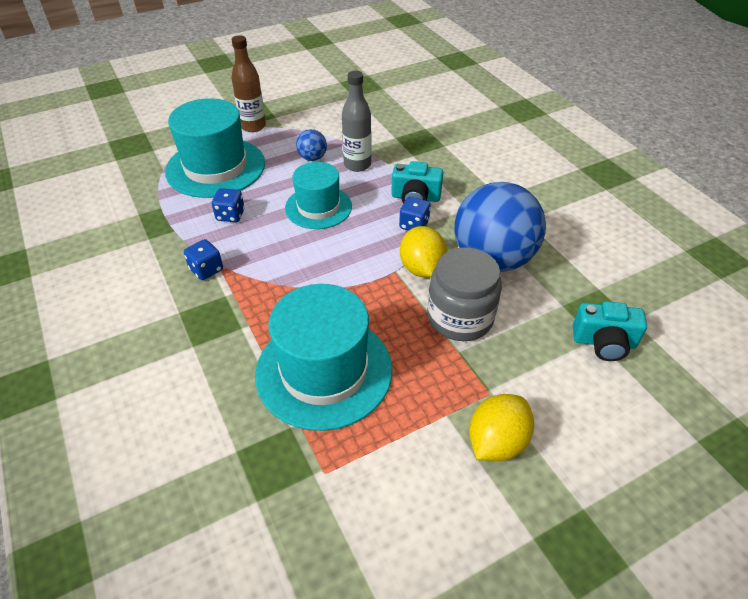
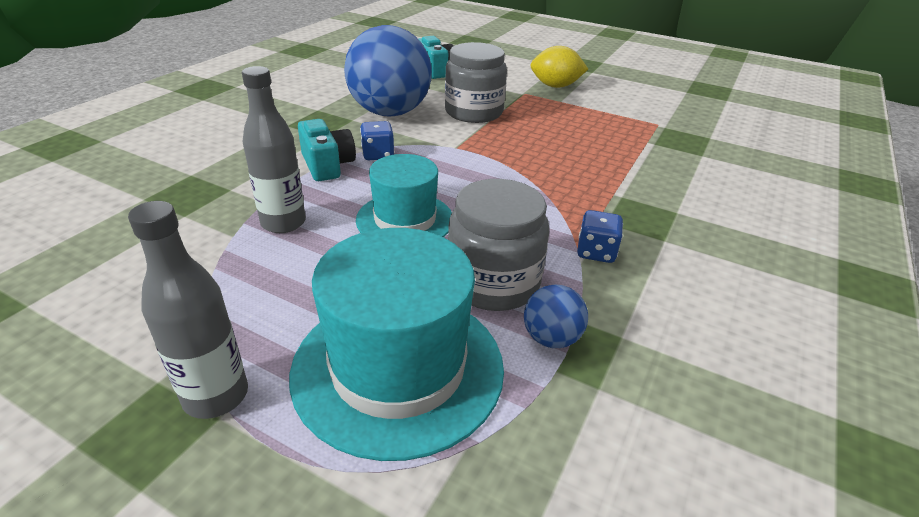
camera: 125 degrees left, 10 degrees down
blue dice [212,188,245,222] -> grey jar [448,179,549,311]
brown bottle [231,36,266,132] -> grey bottle [128,201,248,419]
turquoise hat [255,284,392,431] -> none
blue ball [296,129,327,161] -> blue ball moved to [524,284,588,348]
yellow lemon [400,226,447,277] -> none

